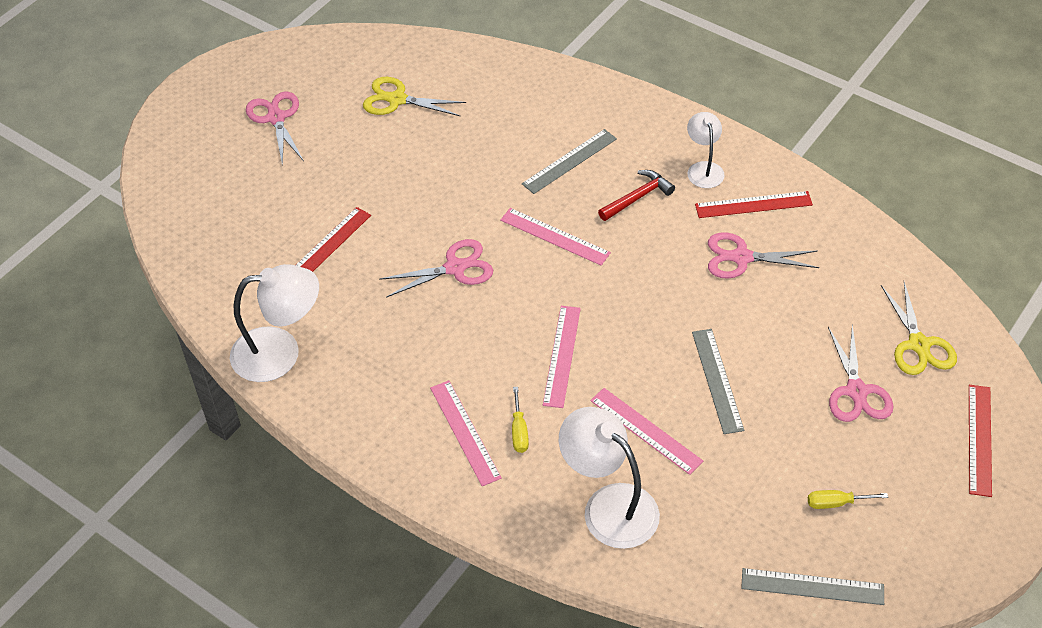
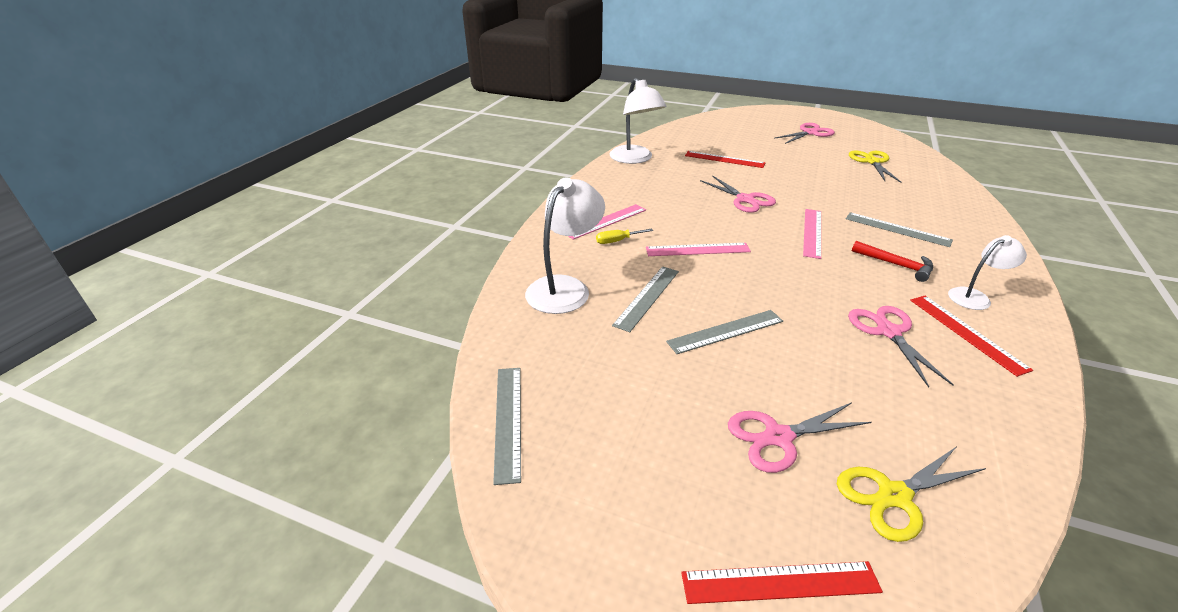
camera: 75 degrees right, 15 degrees down
pink ruler [590,388,703,475] -> grey ruler [612,266,679,332]
yellow screwdriver [808,490,888,509] -> none

